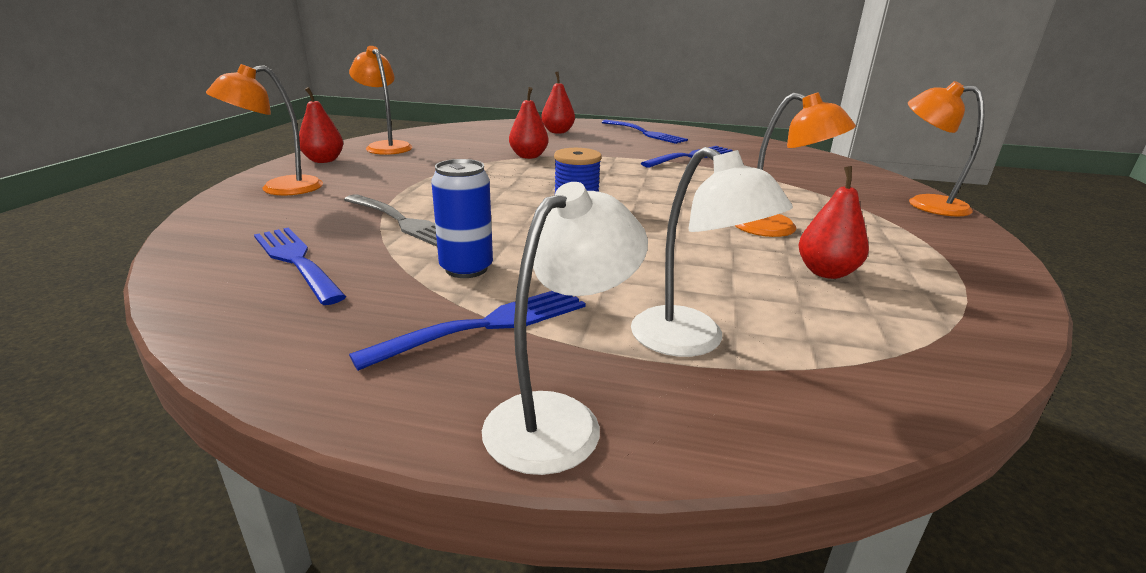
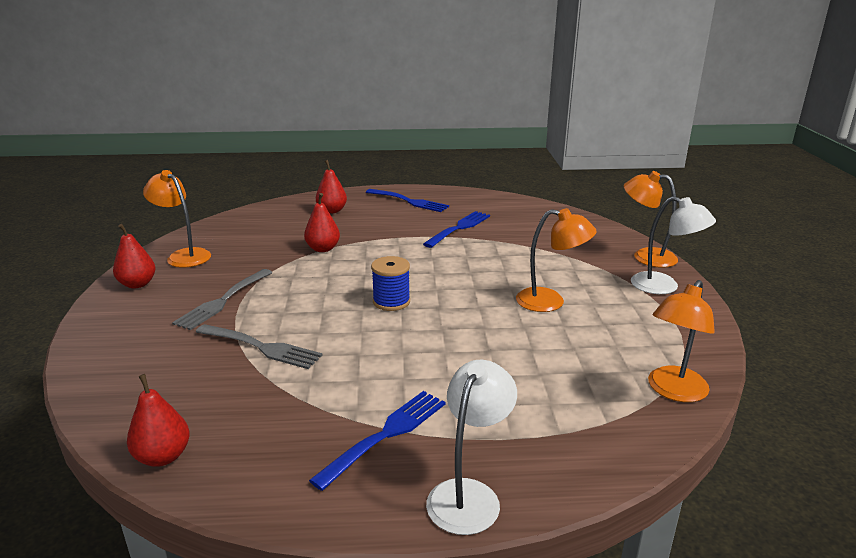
camera: 15 degrees left, 0 degrees up
orange lamp [206,64,323,196] -> orange lamp moved to [648,280,715,402]
blue fork [254,227,346,305] -> none
blue can [431,159,493,278] -> none
white lamp [631,147,793,357] -> white lamp moved to [631,196,716,294]
red pear [799,166,869,279] -> red pear moved to [127,374,190,467]
none -> grey fork [172,269,273,330]

